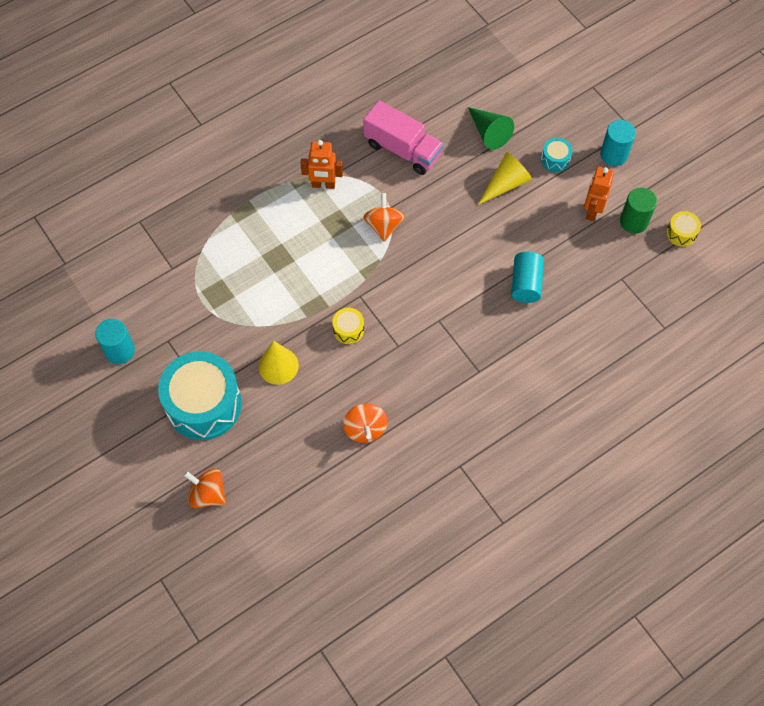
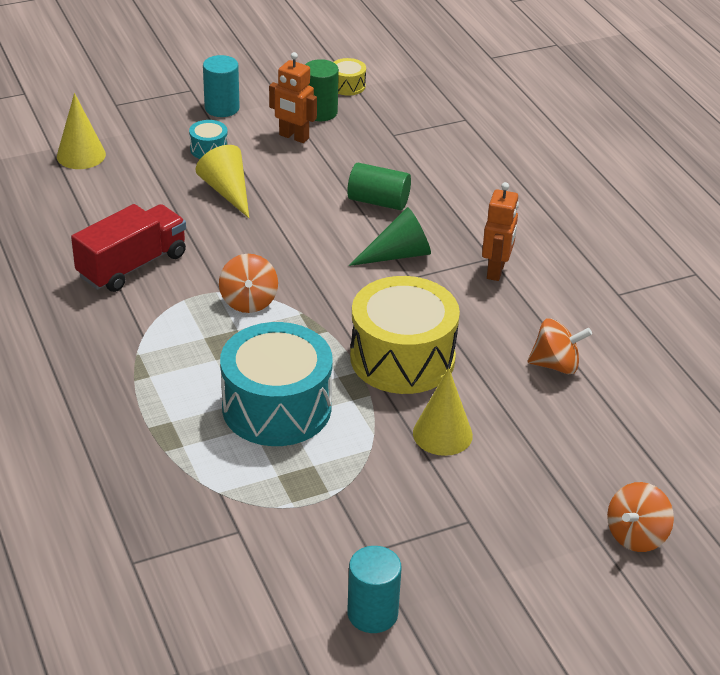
camera: 80 degrees left, 25 degrees down
turquoise drum [158,351,242,440] -> turquoise drum moved to [220,322,333,446]
orange robot [301,140,343,189] -> orange robot moved to [482,182,519,281]
yellow drum [332,308,364,344] -> yellow drum [350,276,460,394], size x2.35
pink truck [363,100,444,175] -> red truck [71,204,186,292]
orange spinning top [363,193,405,242] -> orange spinning top turned 105 degrees counterclockwise [219,254,278,313]
green cone [468,107,514,150] -> green cone moved to [349,207,431,266]
turquoise cylinder [511,251,544,303] -> green cylinder [347,163,411,210]
none -> yellow cone [57,93,106,169]

